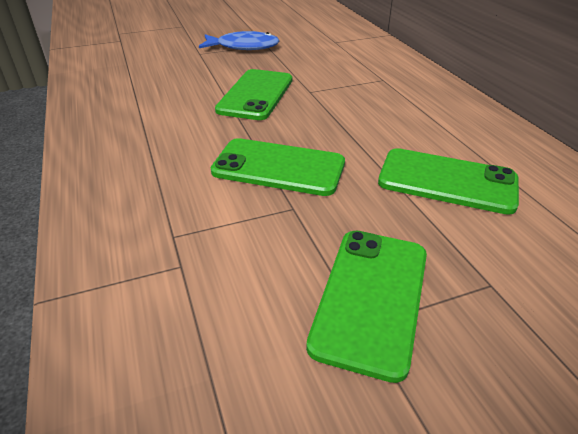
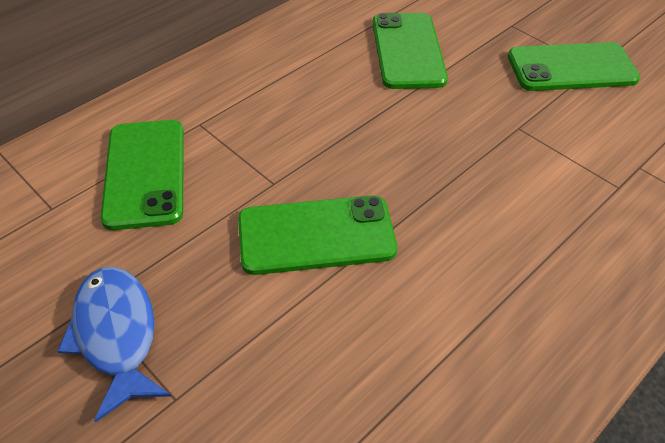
camera: 115 degrees left, 10 degrees up
green phone [211,138,345,196] -> green phone moved to [101,120,184,230]

